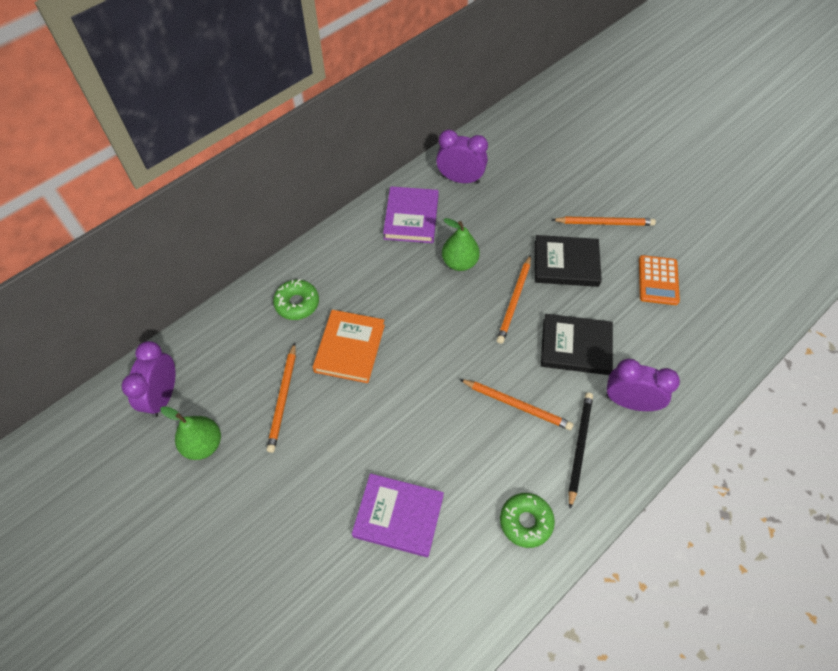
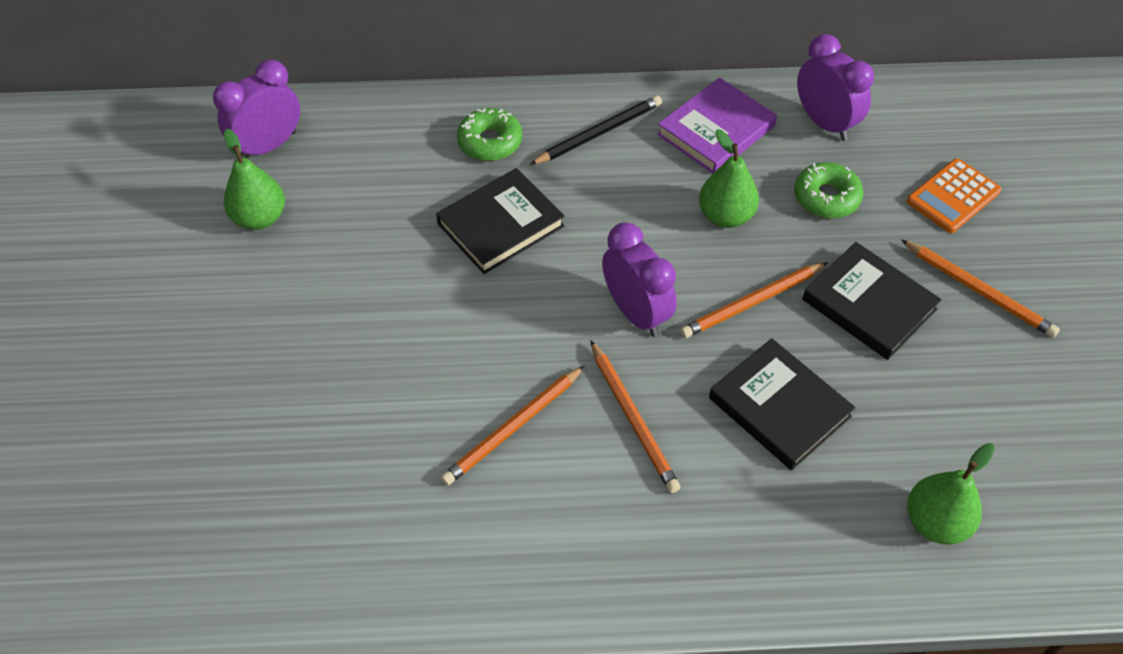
camera: 40 degrees right, 5 degrees down
orange pencil [266,343,296,453] -> orange pencil moved to [441,365,585,486]
orange book [313,310,385,383] -> black book [436,168,565,274]
purple book [352,473,444,557] -> none
green donut [500,493,555,548] -> green donut moved to [794,162,863,218]
black pencil [568,393,593,509] -> black pencil moved to [530,95,662,165]
purple clock [606,359,680,411] -> purple clock moved to [602,222,677,337]
orange calculator [639,255,680,305] -> orange calculator moved to [907,158,1001,233]
none -> green pear [907,443,995,545]

